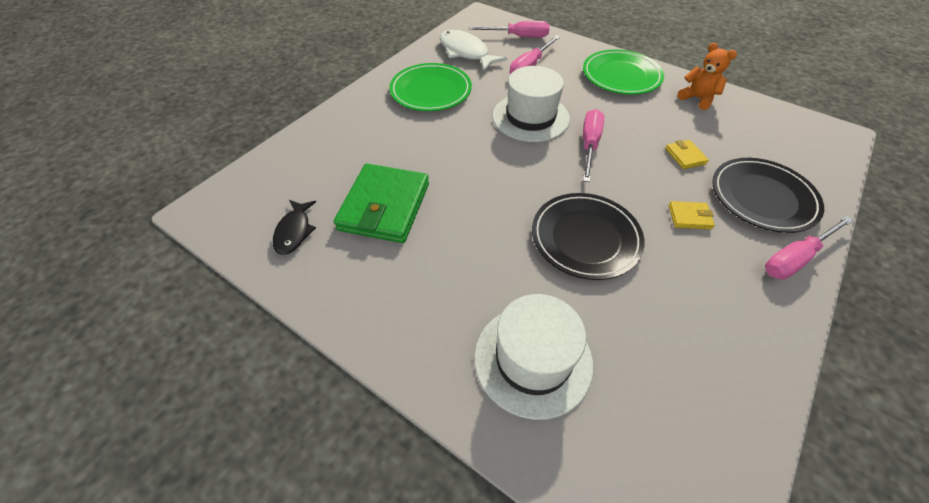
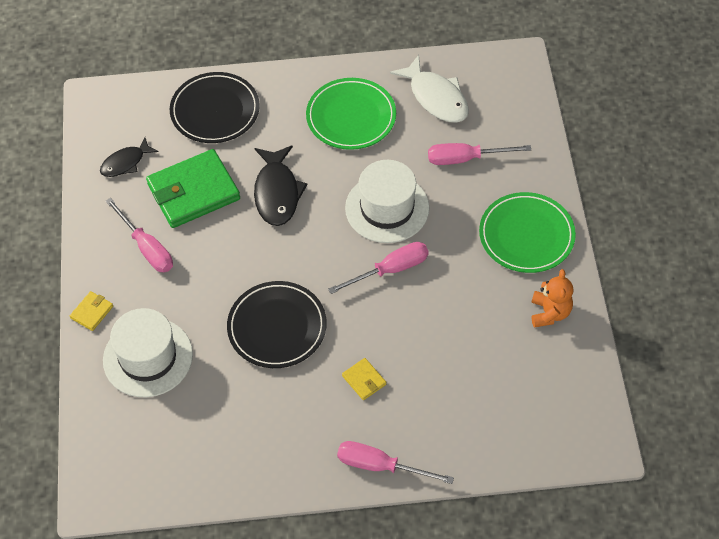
camera: 50 degrees right, 5 degrees up
white fish [440,30,507,71] -> white fish turned 135 degrees clockwise [390,55,469,123]
pink screwdriver [469,21,549,38] -> pink screwdriver moved to [105,198,173,272]
yellow wallet [665,140,709,169] -> yellow wallet moved to [70,291,113,331]
black plate [712,158,824,233] -> black plate moved to [170,72,260,143]
none -> black fish [254,145,308,226]

